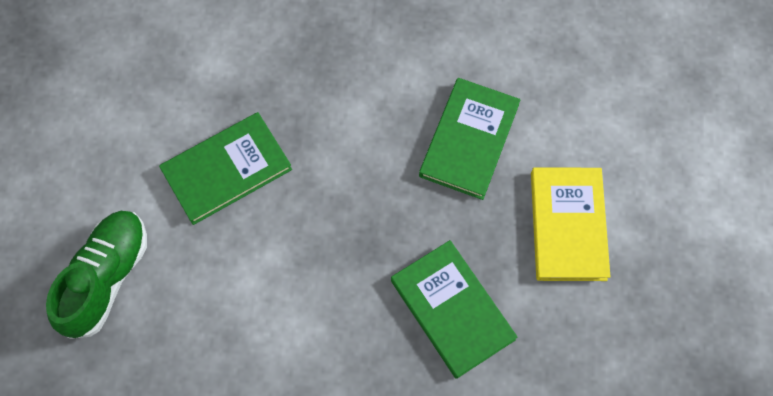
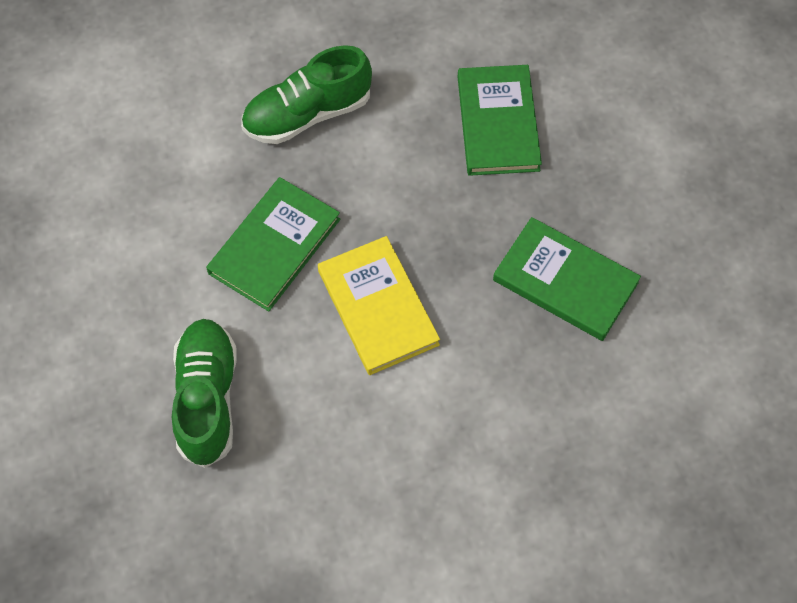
camera: 25 degrees left, 5 degrees down
yellow book [531,167,611,281] -> yellow book moved to [318,236,440,375]
none -> green shoe [241,45,372,144]

